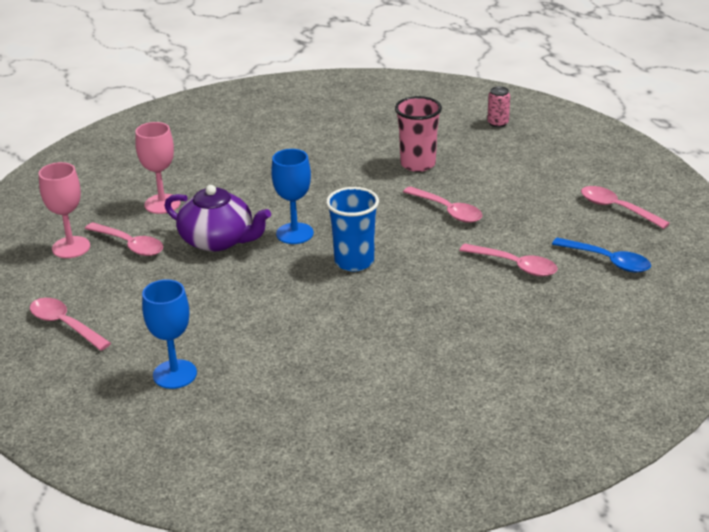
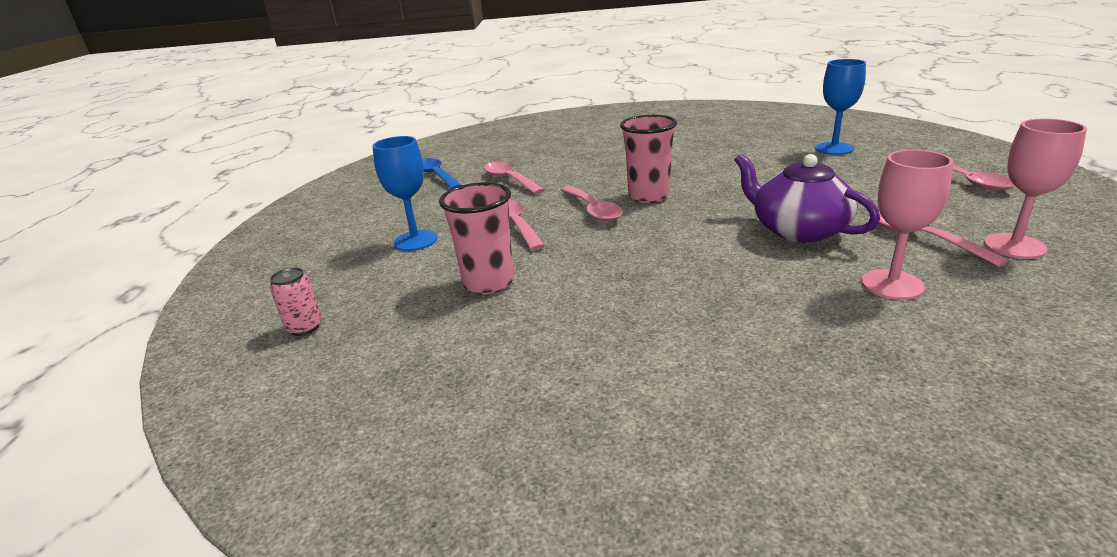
camera: 155 degrees left, 5 degrees down
blue goblet [271,149,314,244] -> blue goblet moved to [372,136,437,251]
blue cup [326,187,379,272] -> pink cup [620,115,677,203]
pink spoon [581,186,670,229] -> pink spoon moved to [561,186,623,222]

